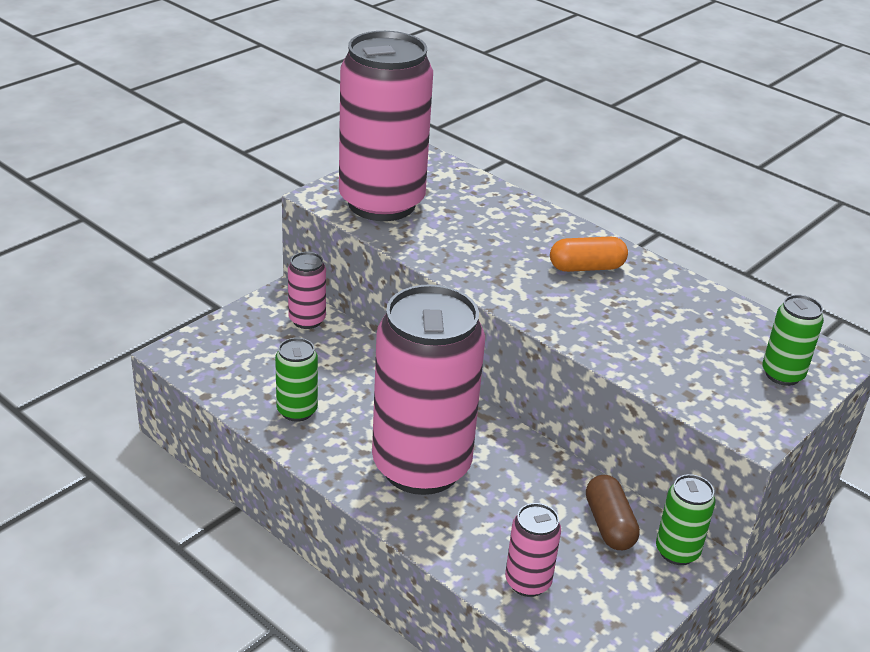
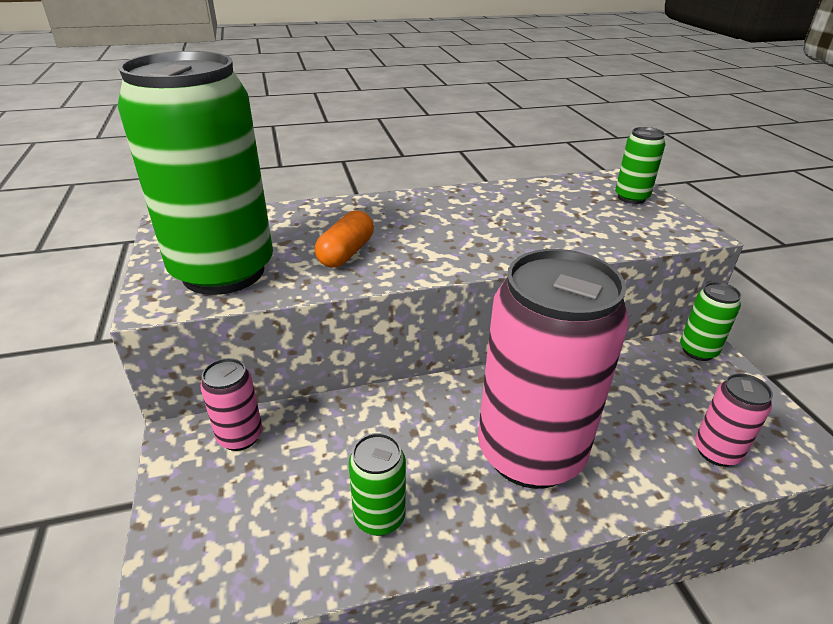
camera: 55 degrees left, 0 degrees up
pink can [339,31,433,221] -> green can [117,51,273,295]
orange capsule [550,236,628,272] -> orange capsule moved to [315,211,374,268]
brown capsule [586,475,640,550] -> none

